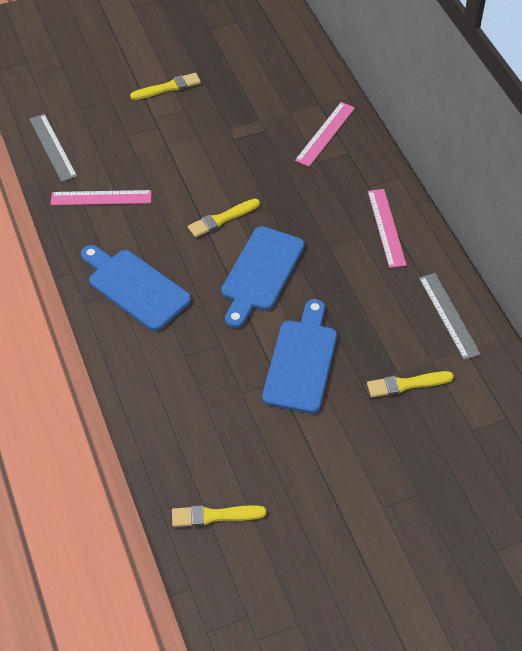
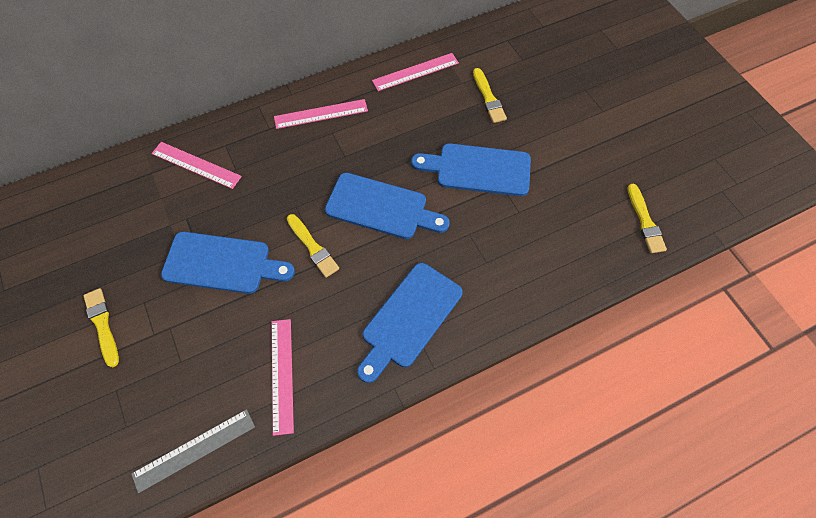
camera: 95 degrees left, 10 degrees up
grey ruler [419,273,481,360] -> pink ruler [372,53,459,91]
none -> blue cutting board [161,232,295,294]

